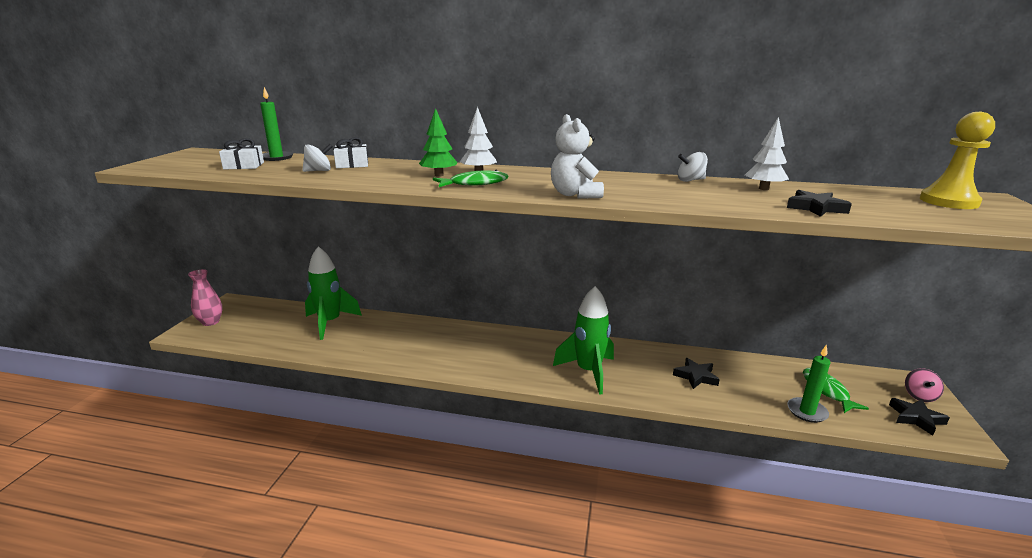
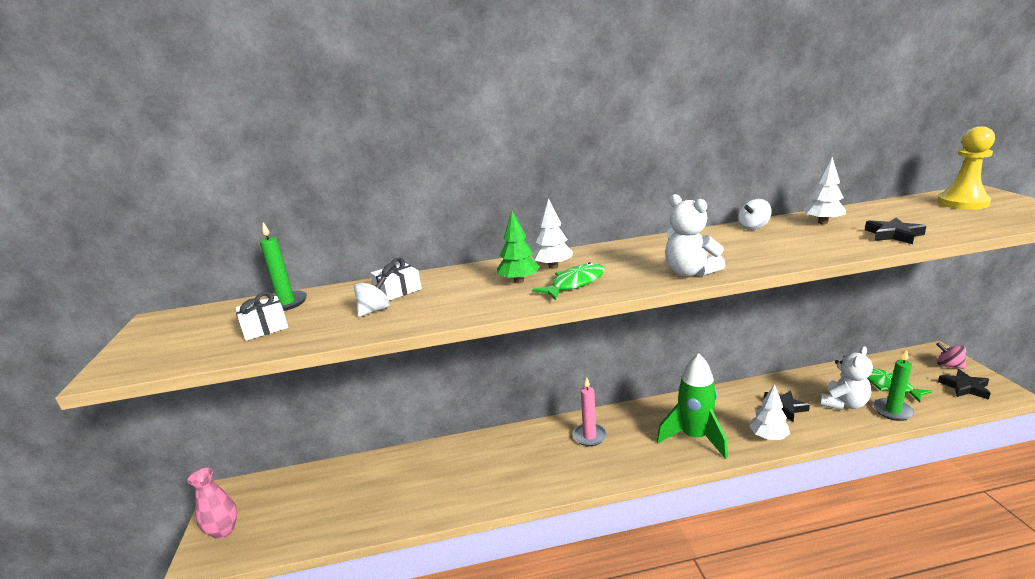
camera: 20 degrees left, 0 degrees up
green rocket [305,246,362,340] -> none
pink spinning top [905,368,944,402] -> pink spinning top turned 135 degrees clockwise [936,342,966,369]
none -> pink candle [573,378,607,446]
none -> white tree [749,384,790,440]
none -> white teddy bear [820,346,873,410]

